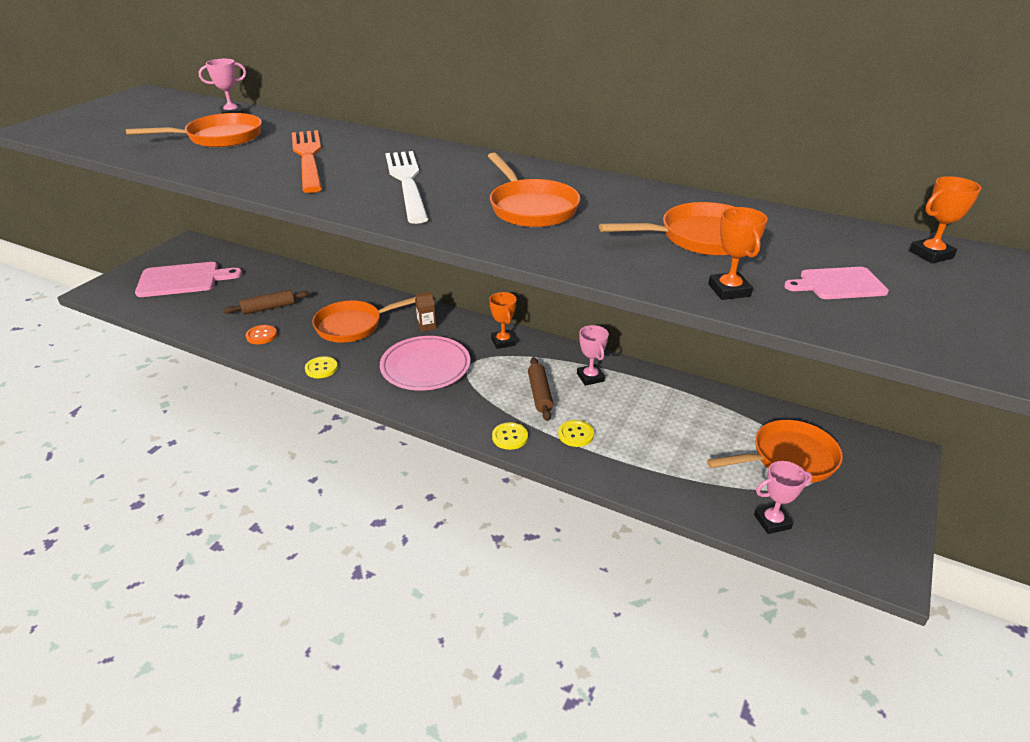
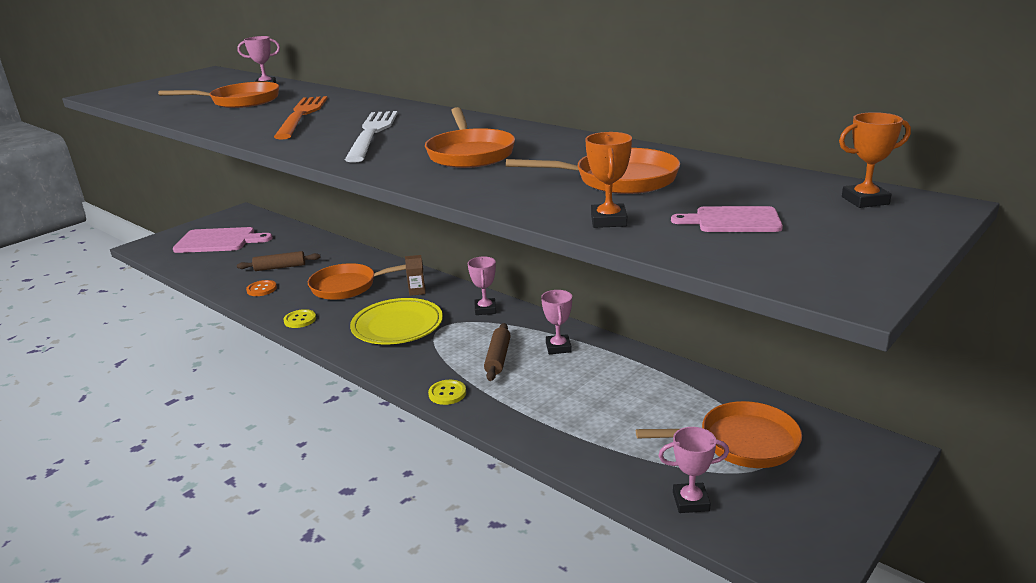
camera: 15 degrees right, 10 degrees down
pink plate [380,336,471,391] -> yellow plate [350,298,443,344]
orange trophy [489,292,516,349] -> pink trophy [468,257,496,315]
yellow button [558,420,594,447] -> none

